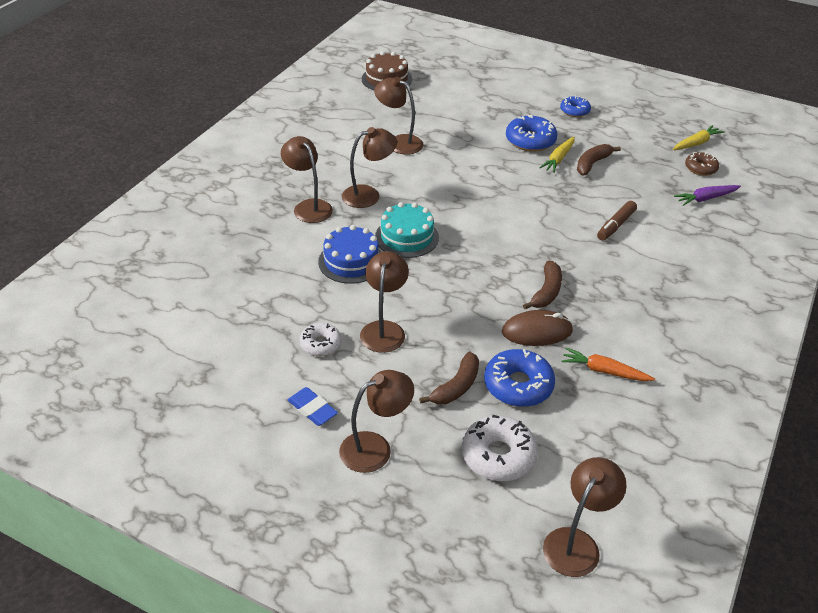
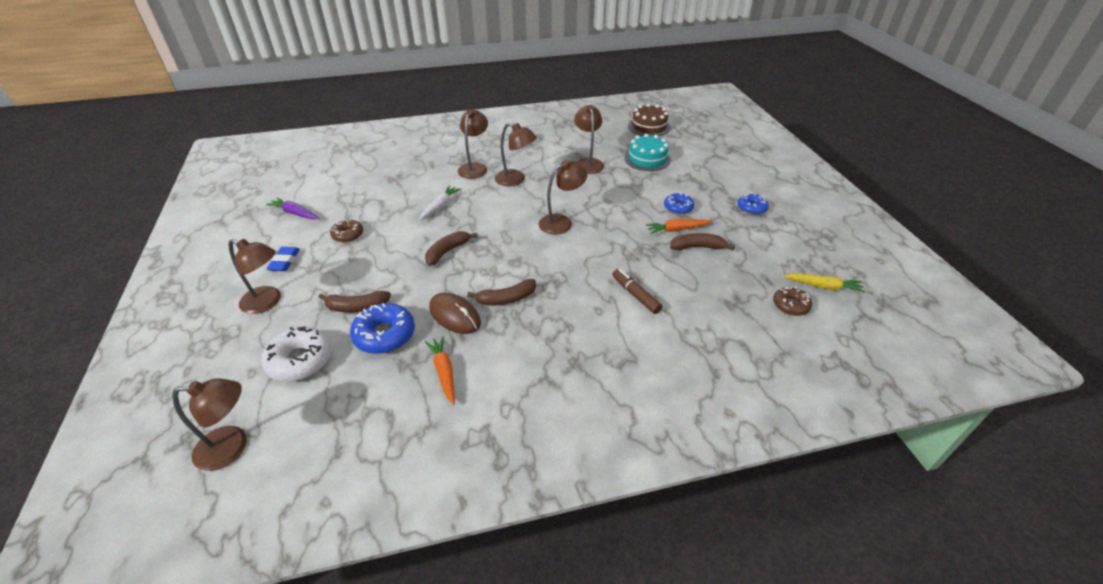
camera: 50 degrees right, 0 degrees up
white donut [299,323,342,356] -> brown donut [330,219,363,243]
blue cake [318,225,381,284] -> white carrot [419,185,461,221]
brown lamp [360,251,409,353] -> brown lamp moved to [538,160,588,235]
turquoise cake [375,202,439,258] -> turquoise cake moved to [625,134,671,171]
blue donut [506,115,558,151] -> blue donut [664,193,694,214], size x0.62
yellow carrot [539,136,575,173] -> orange carrot [646,219,712,234]
brown marker [597,201,637,241] -> brown marker turned 60 degrees clockwise [613,269,662,314]
purple carrot [674,185,741,206] -> purple carrot moved to [266,197,319,219]
none -> brown banana [425,231,478,266]

